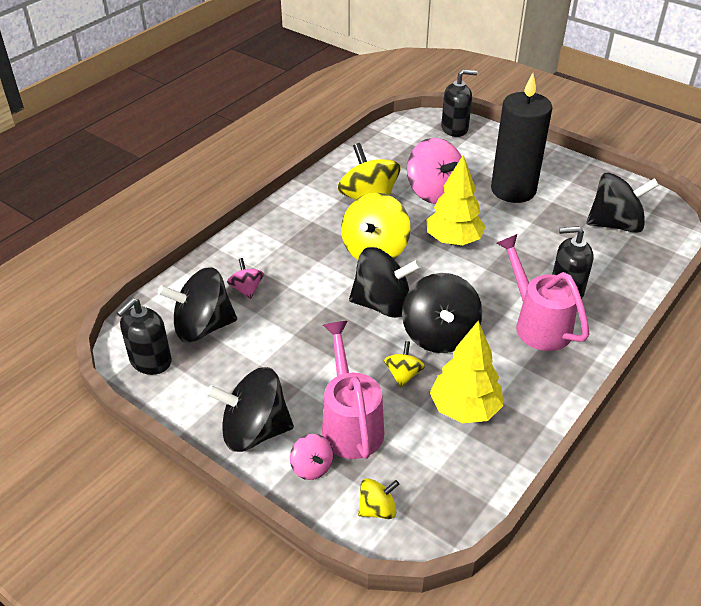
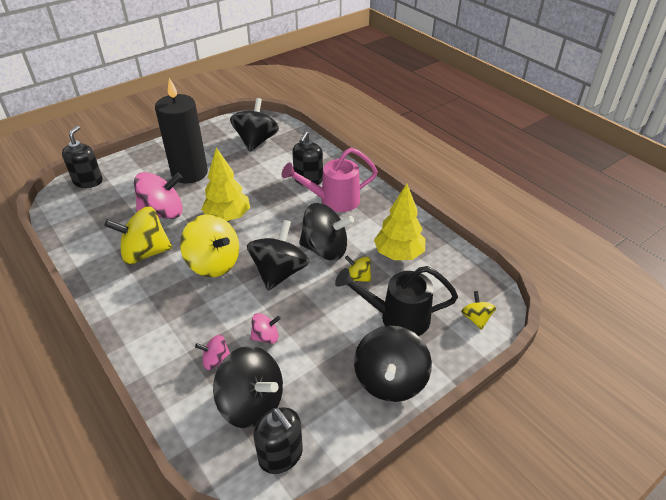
camera: 75 degrees left, 0 degrees up
black spinning top [158,267,237,342] -> black spinning top turned 60 degrees counterclockwise [213,346,283,429]
pink spinning top [290,434,333,480] -> pink spinning top moved to [250,313,281,344]
pink watering can [322,321,384,459] -> black watering can [335,266,458,336]

